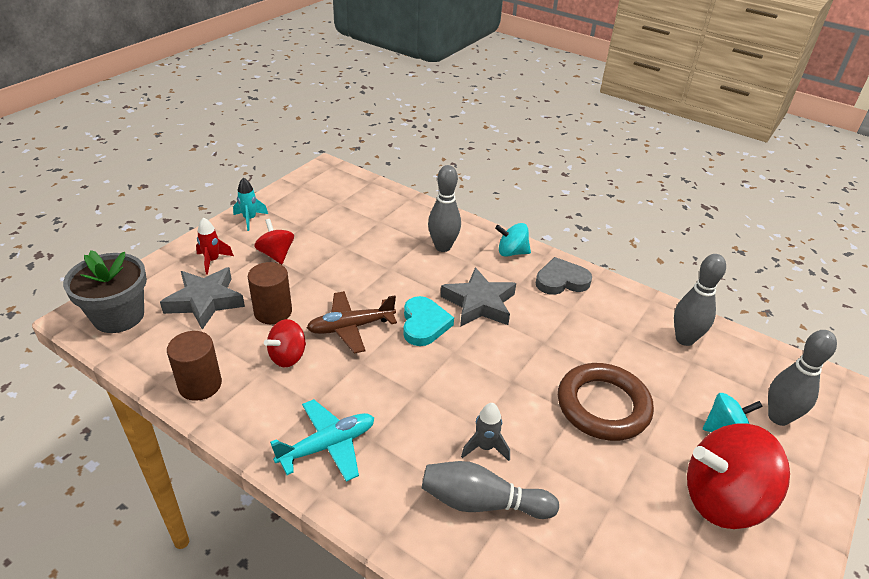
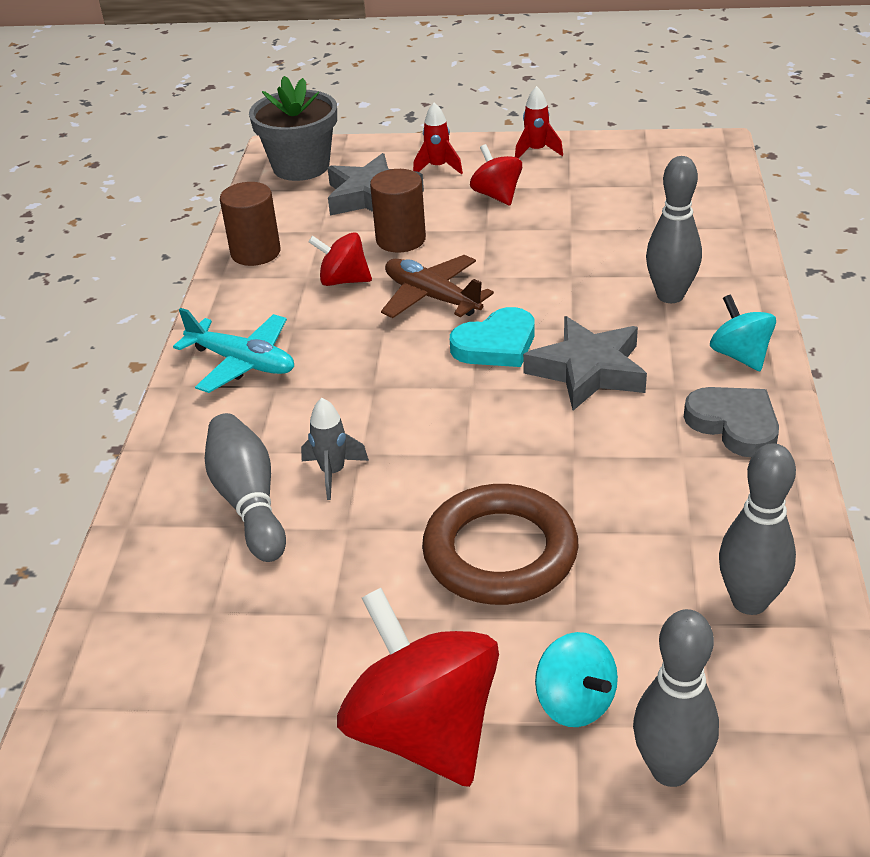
camera: 65 degrees right, 0 degrees up
turquoise rocket [233,177,268,231] -> red rocket [515,86,563,159]
red spinning top [254,219,294,264] -> red spinning top turned 60 degrees counterclockwise [470,144,522,206]

